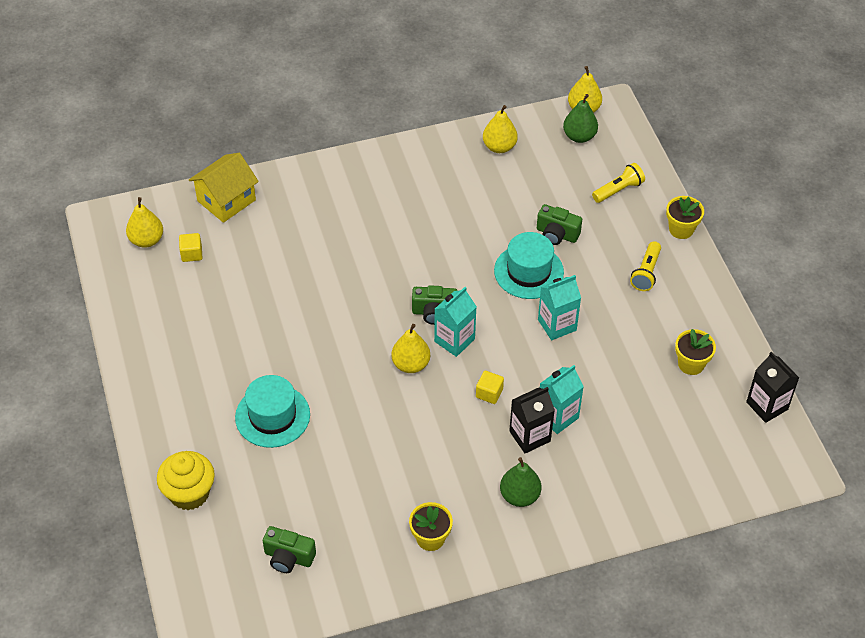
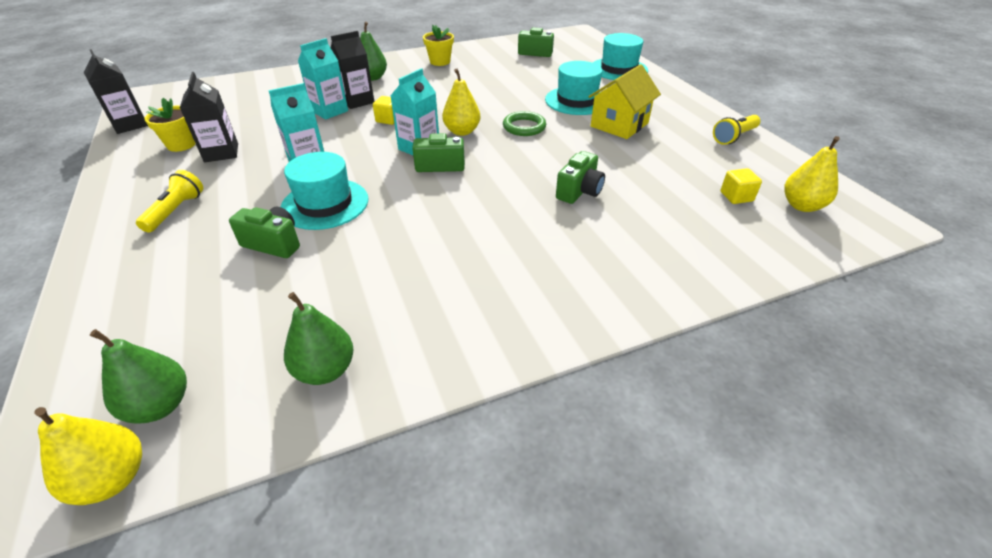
camera: 175 degrees right, 10 degrees down
yellow cupcake [157,451,215,510] -> turquoise hat [593,33,648,80]
yellow house [189,153,259,223] -> yellow house moved to [588,64,661,139]
yellow pear [483,105,518,153] -> green pear [284,292,354,385]
yellow flashlight [592,163,645,203] -> yellow flashlight moved to [713,115,760,145]
yellow flower pot [666,196,704,239] -> none
none -> black carton [180,72,238,162]
none -> green ring [503,111,546,136]
none -> green camera [556,151,605,204]

